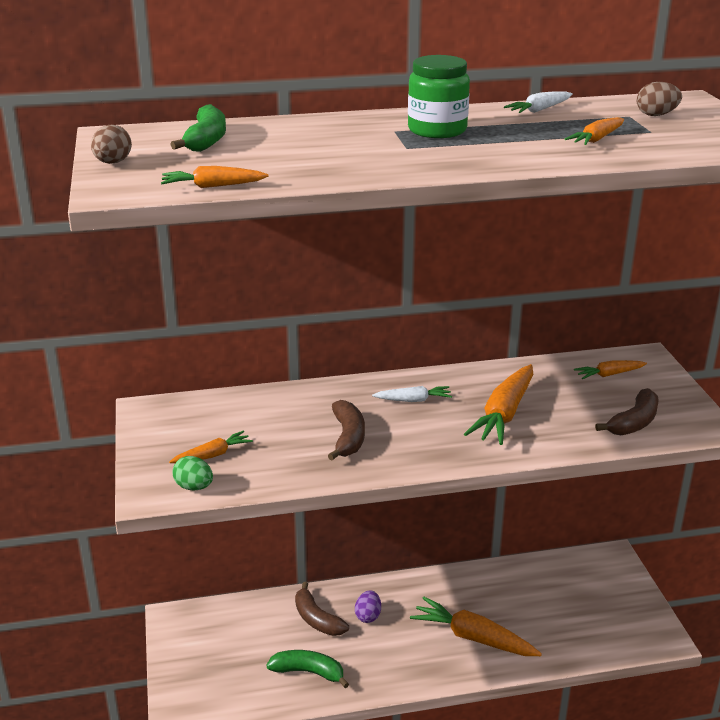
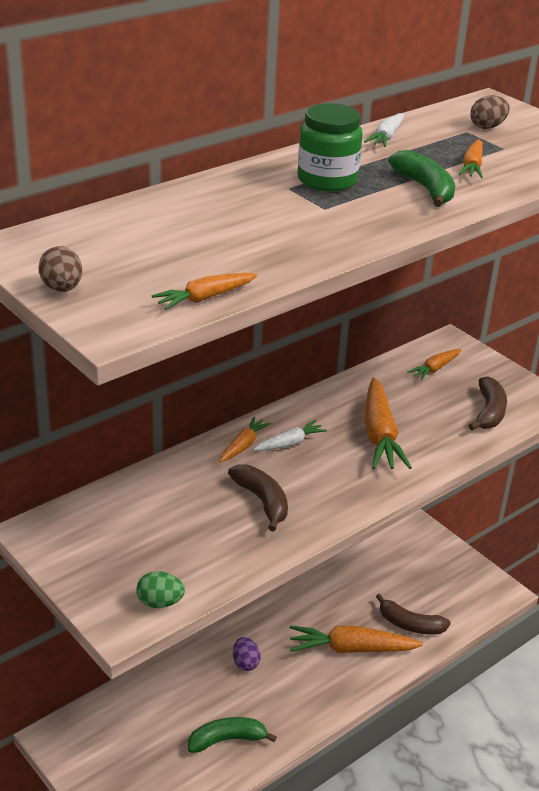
camera: 30 degrees left, 5 degrees up
orange carrot [169,431,253,463] -> orange carrot moved to [219,416,271,463]
green banana [170,104,226,152] -> green banana moved to [388,150,455,207]
brown banana [295,582,349,636] -> brown banana moved to [376,594,451,635]

